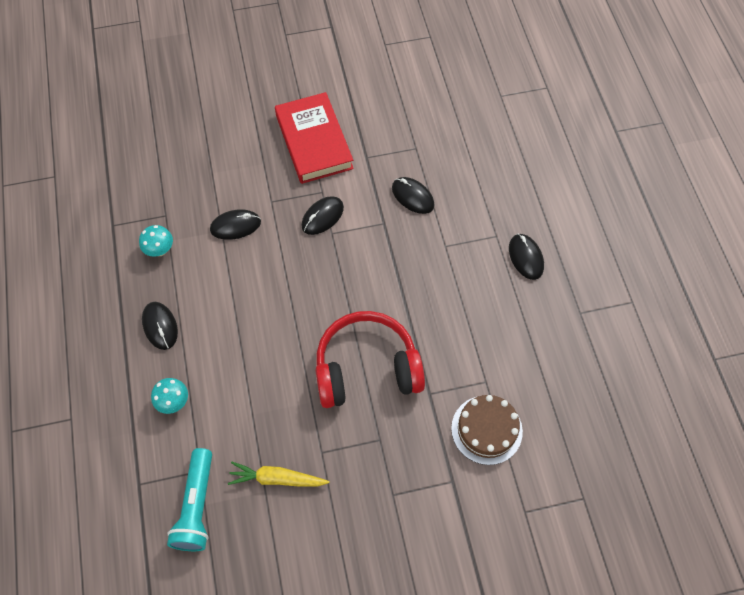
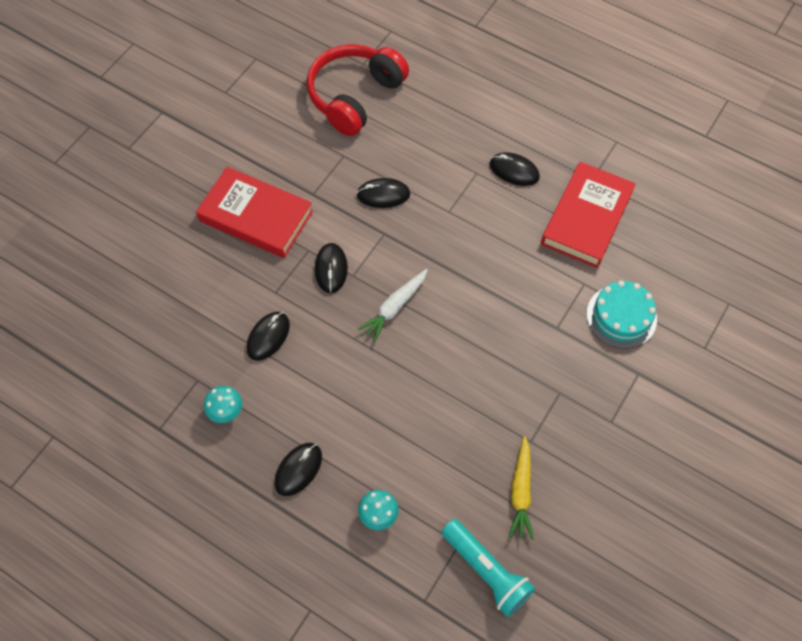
camera: 45 degrees left, 0 degrees up
black mouse [142,302,178,350] -> black mouse turned 75 degrees counterclockwise [275,443,322,496]
yellow carrot [228,462,329,487] -> yellow carrot turned 45 degrees counterclockwise [509,436,534,540]
red headphones [315,311,425,408] -> red headphones moved to [307,44,409,136]
brown cake [451,395,523,465] -> turquoise cake [586,281,657,349]
none -> white carrot [358,269,428,342]
none -> red book [541,162,636,268]

